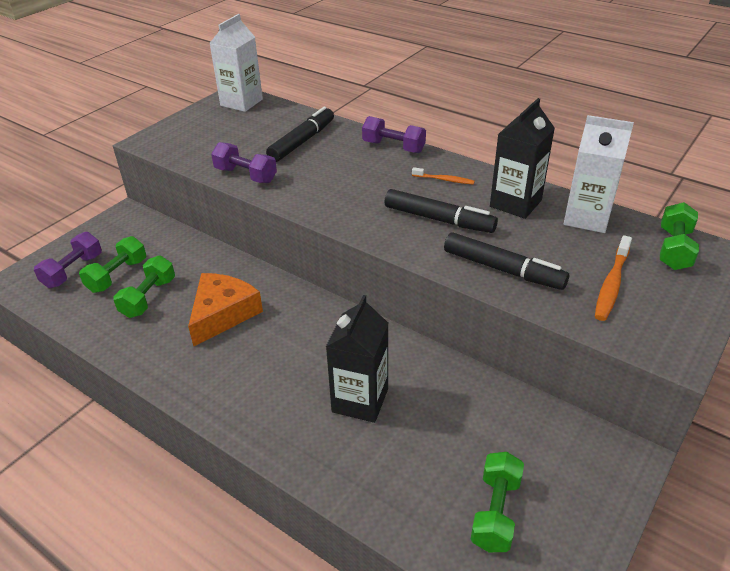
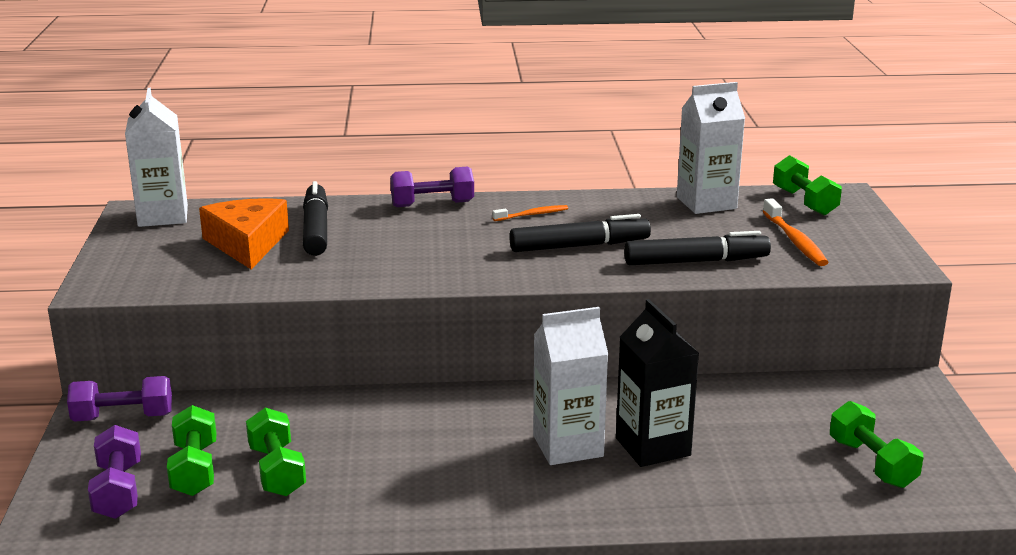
camera: 40 degrees left, 15 degrees down
orange cheese [188,273,263,346] -> orange cheese moved to [199,198,289,269]
purple dumbbell [211,142,277,183] -> purple dumbbell moved to [67,376,172,422]
black carton [490,98,555,219] -> none
none -> white carton [533,307,608,465]

